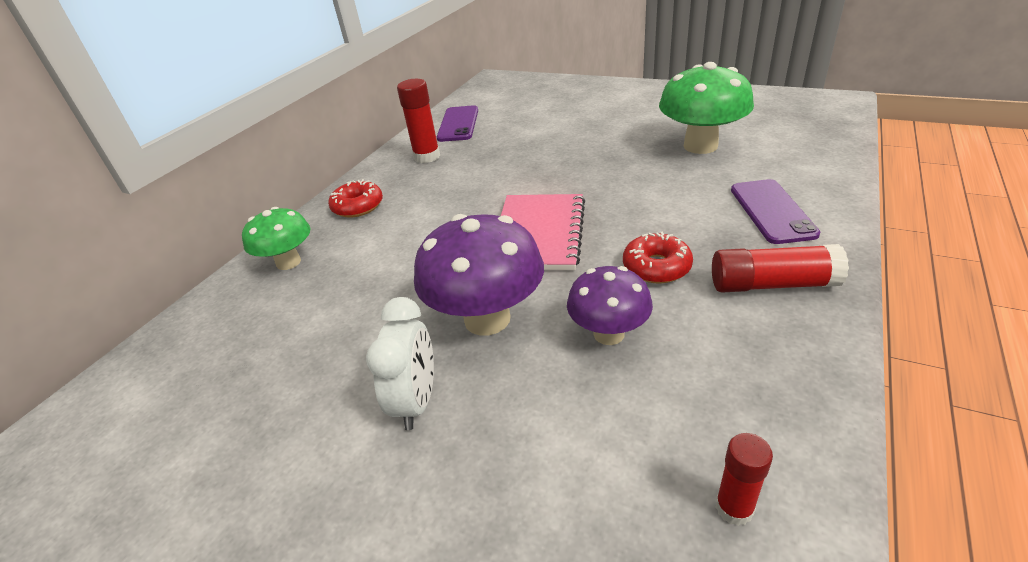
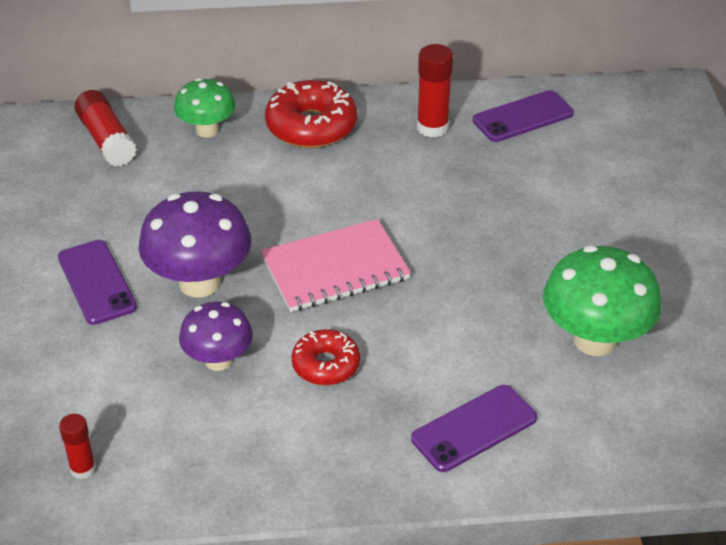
camera: 55 degrees right, 5 degrees up
red donut [328,179,383,218] -> red donut [265,80,357,148], size x1.62
white clock [366,297,434,430] -> purple phone [58,240,137,325]
red glue stick [712,244,849,293] -> red glue stick moved to [74,90,137,166]

